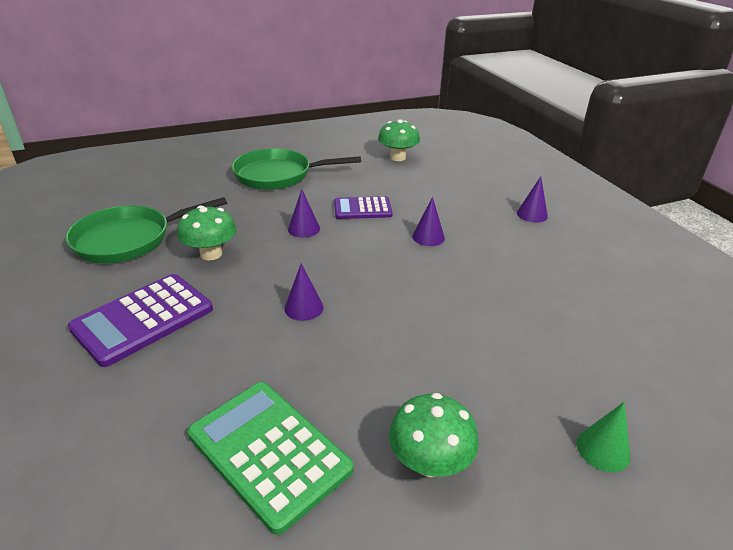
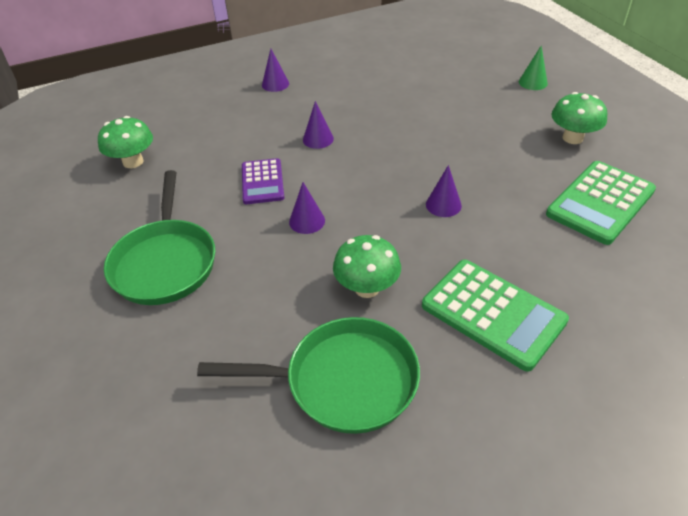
camera: 90 degrees left, 10 degrees up
green pan [66,197,227,263] -> green pan turned 60 degrees counterclockwise [197,317,420,434]
purple calculator [68,274,213,367] -> green calculator [422,260,569,372]

